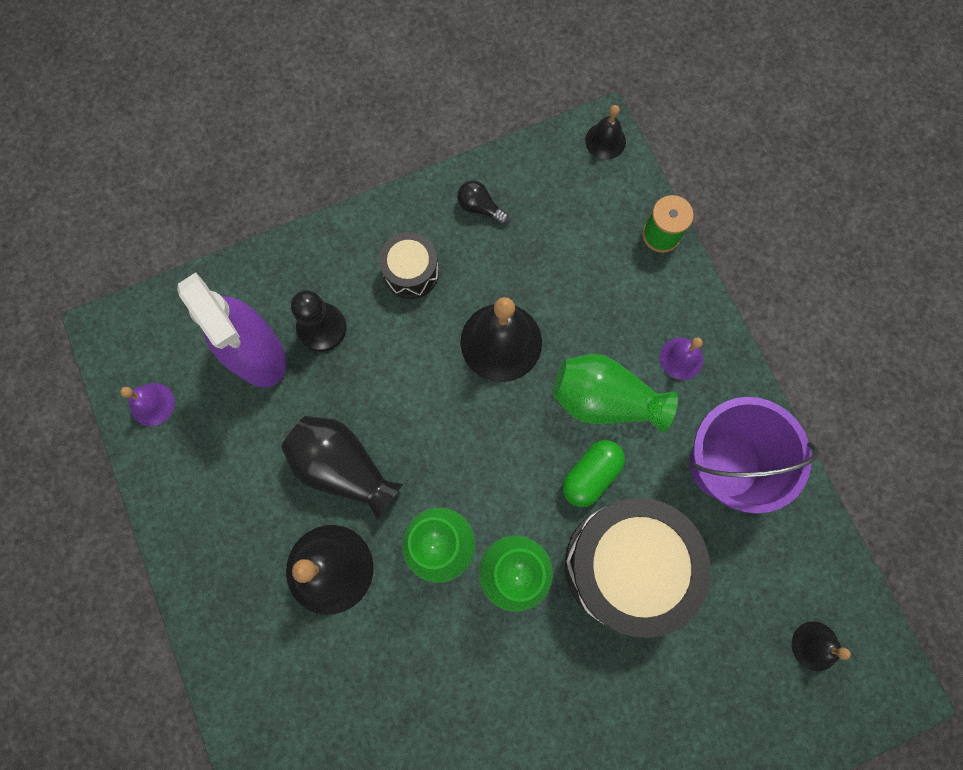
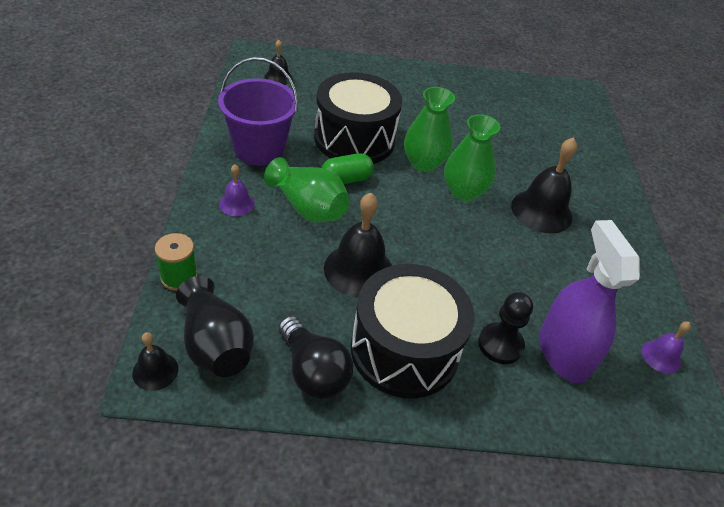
camera: 160 degrees left, 30 degrees down
black vase [281,416,403,520] -> black vase moved to [176,276,254,377]
black drum [379,232,439,299] -> black drum [351,264,475,398], size x2.02
black light bulb [457,181,509,224] -> black light bulb [278,316,353,399], size x1.84

